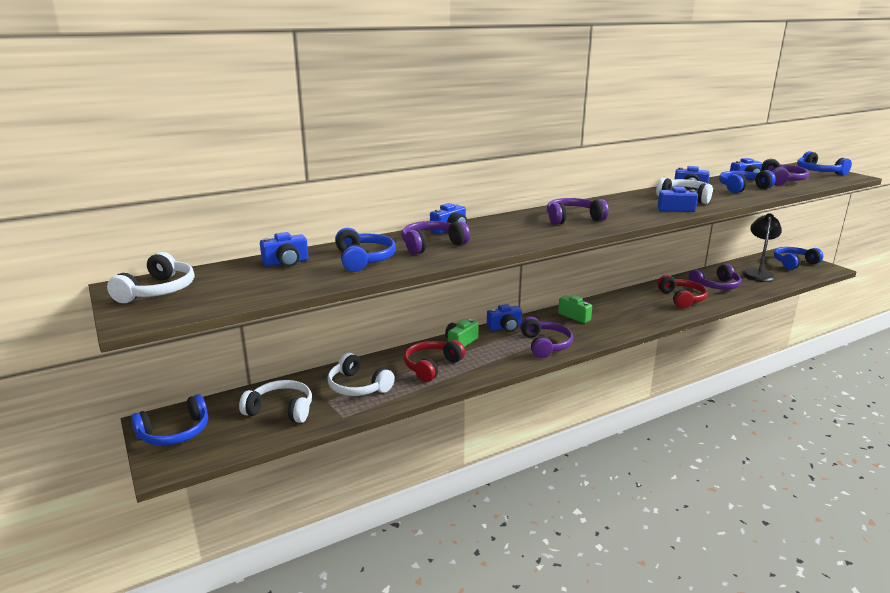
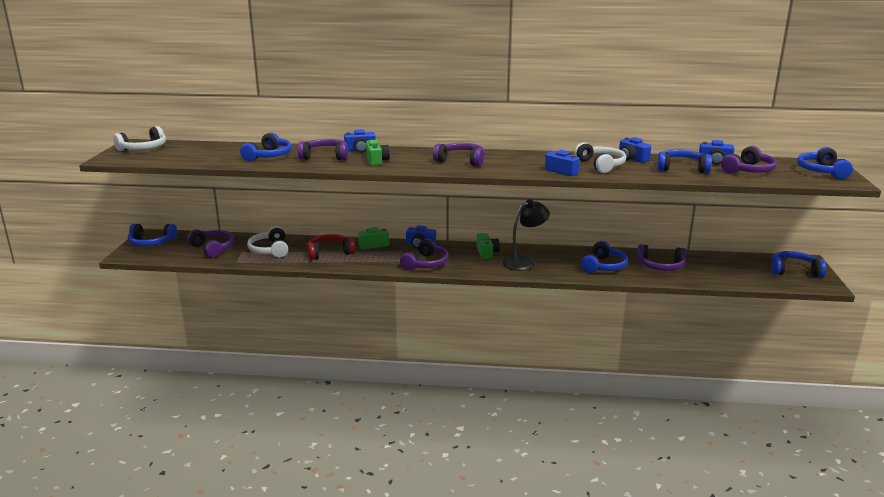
camera: 35 degrees right, 0 degrees up
white headphones [239,380,312,423] -> purple headphones [187,229,235,258]
blue camera [260,232,309,267] -> none
red headphones [657,275,708,309] -> blue headphones [581,241,628,273]
black lamp [742,213,782,282] -> black lamp moved to [503,199,550,271]
none -> green camera [366,140,390,166]

